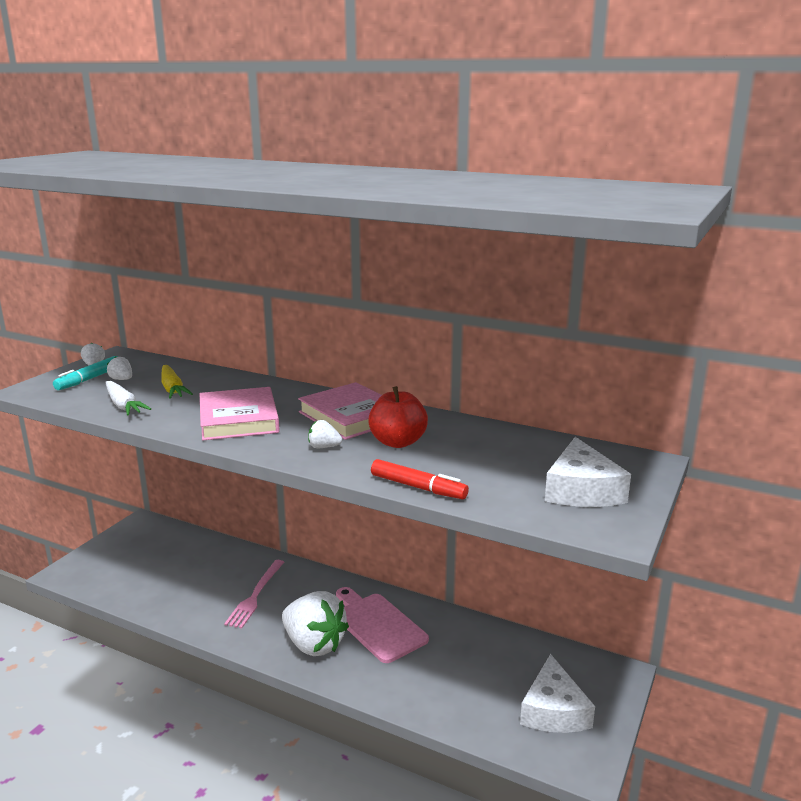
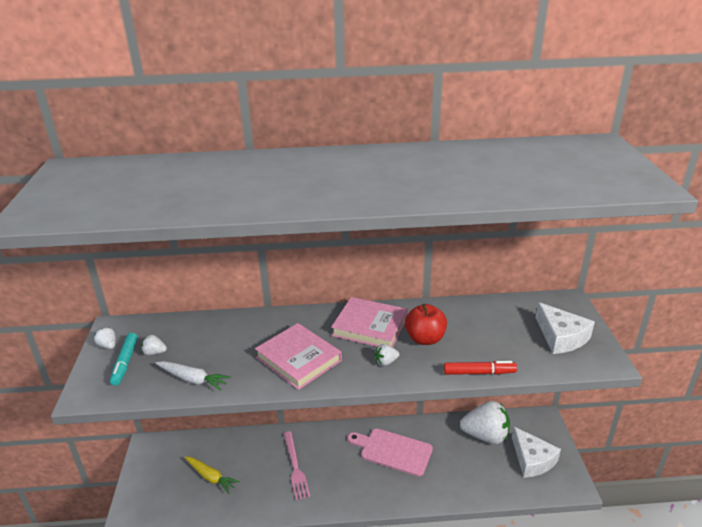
camera: 30 degrees left, 10 degrees up
yellow carrot [161,365,193,399] -> yellow carrot moved to [184,456,240,494]
white strawberry [282,591,349,656] -> white strawberry moved to [460,401,510,444]

